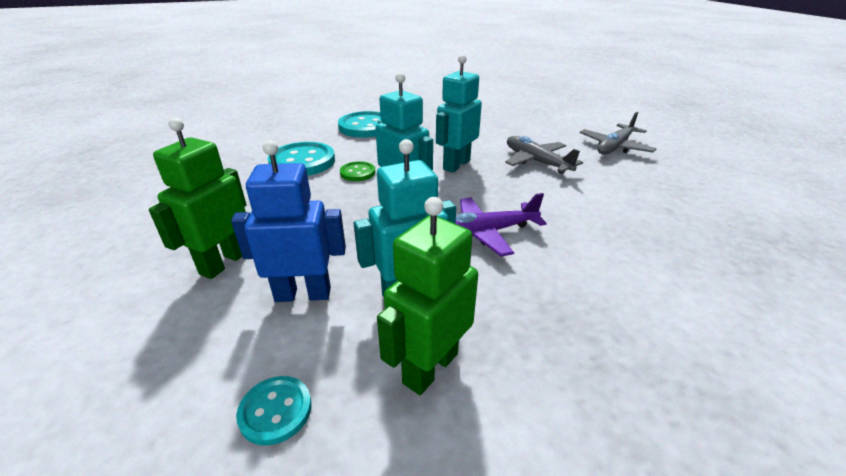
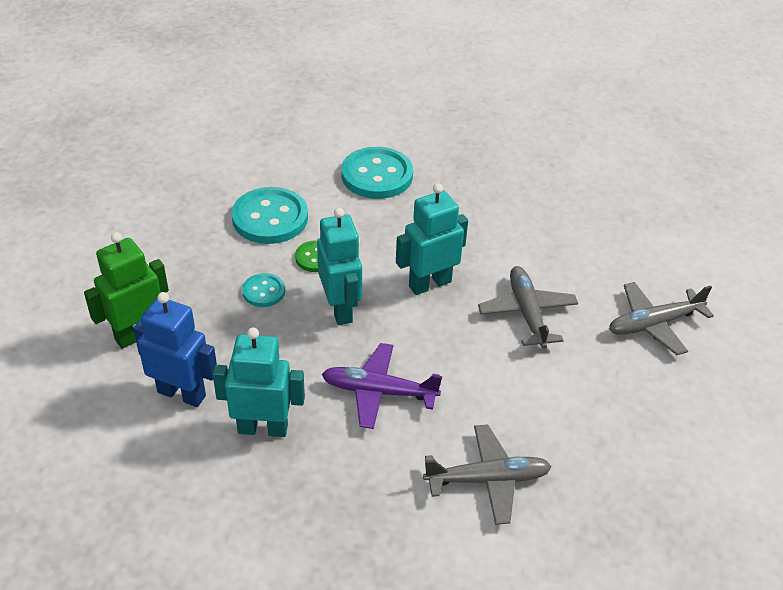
camera: 25 degrees right, 10 degrees up
turquoise button [236,376,311,445] -> turquoise button moved to [242,273,285,307]
green robot [377,197,478,395] -> none
none -> grey plane [423,424,552,525]

